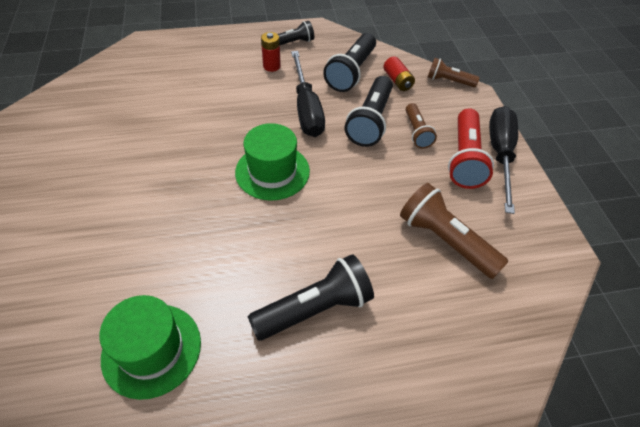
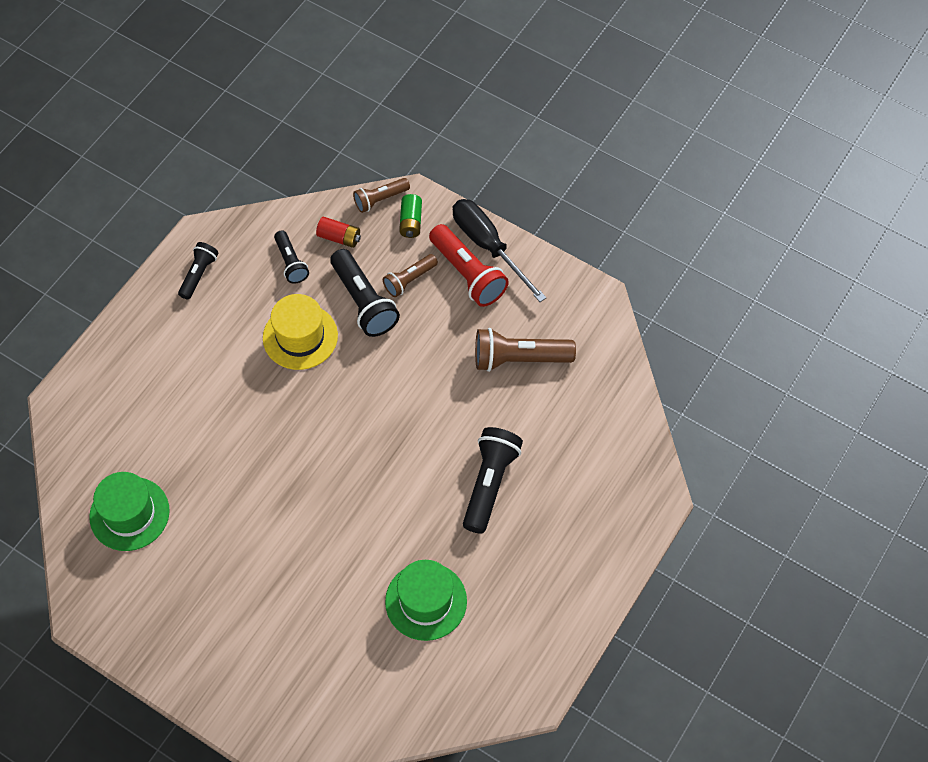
camera: 45 degrees left, 10 degrees up
green hat [235,123,310,201] -> green hat moved to [89,472,170,551]
red battery [261,32,281,72] -> none
black screwdriver [291,51,325,137] -> yellow hat [263,294,338,370]
black flashlight [323,33,376,92] -> black flashlight [274,230,309,284], size x0.60
brown flashlight [406,103,437,149] -> brown flashlight turned 105 degrees clockwise [383,254,438,297]
none -> green battery [399,194,422,238]

